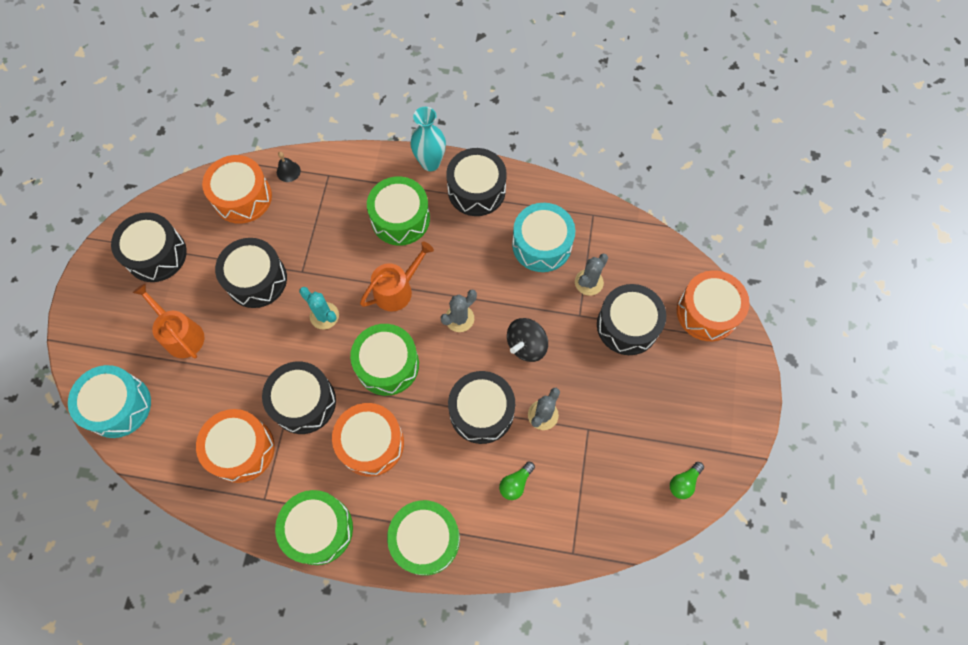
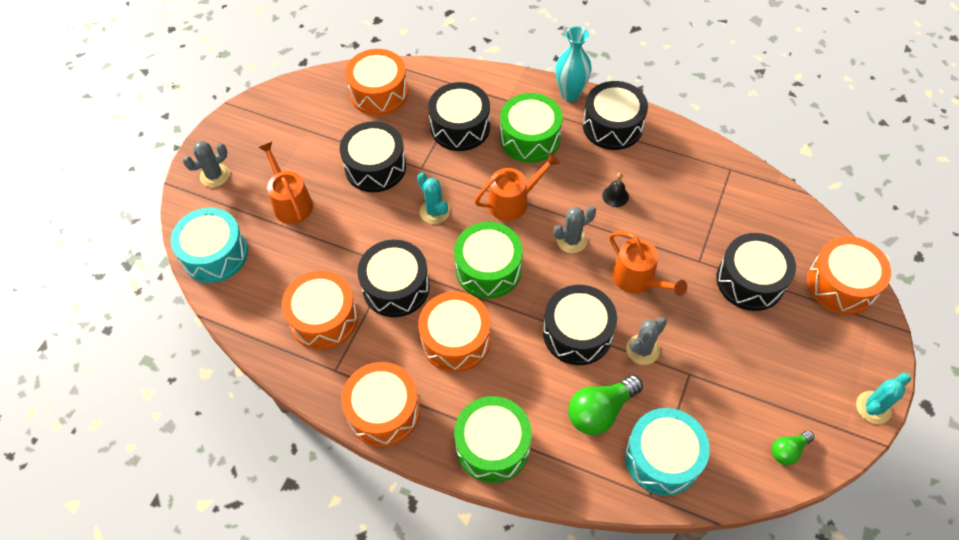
camera: 15 degrees right, 10 degrees down
black drum [111,212,187,282] -> black drum moved to [428,82,490,151]
green drum [275,490,353,565] -> orange drum [341,362,420,447]
black bell [277,152,301,182] -> black bell moved to [602,173,629,207]
green light bulb [499,461,535,500] -> green light bulb [568,375,643,435], size x1.75
black spinning top [507,318,548,362] -> orange watering can [609,231,687,296]
turquoise drum [512,203,575,272] -> turquoise drum moved to [625,408,710,496]
grey cactus [575,254,608,296] -> grey cactus moved to [183,141,229,187]
none -> turquoise cactus [856,372,911,424]

